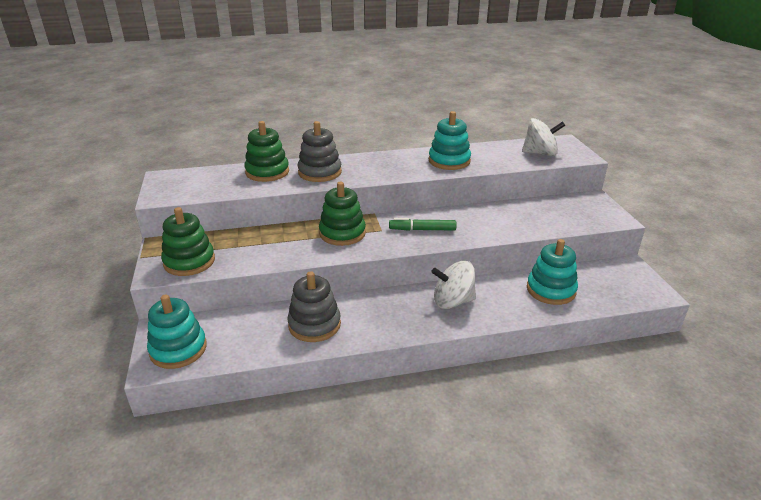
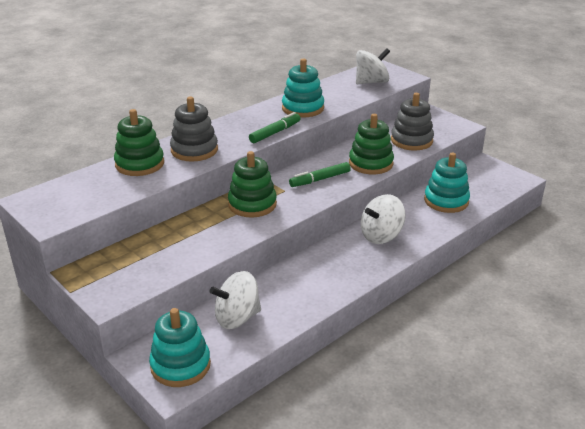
camera: 30 degrees left, 0 degrees up
green stacking toy [161,207,215,276] -> green stacking toy moved to [349,114,394,174]
grey stacking toy [287,271,341,342] -> grey stacking toy moved to [391,93,434,151]
none -> white spinning top [209,271,261,329]
none -> green marker [249,112,301,143]

